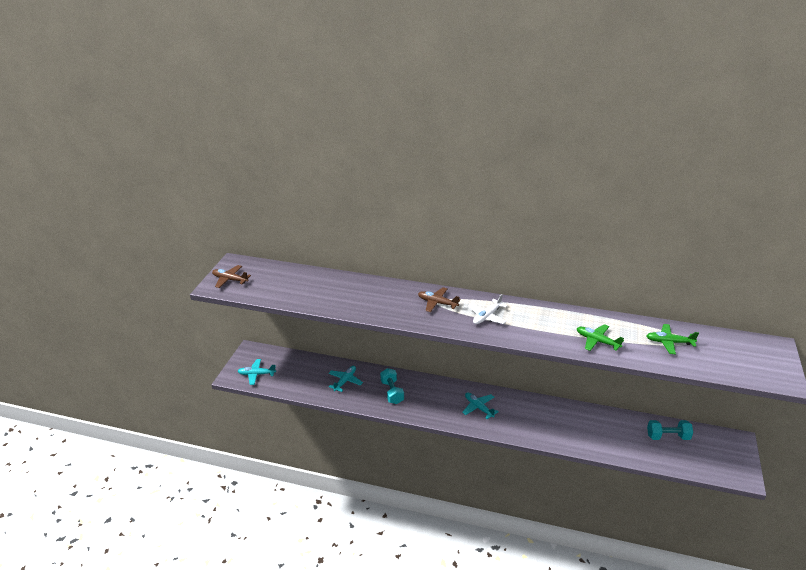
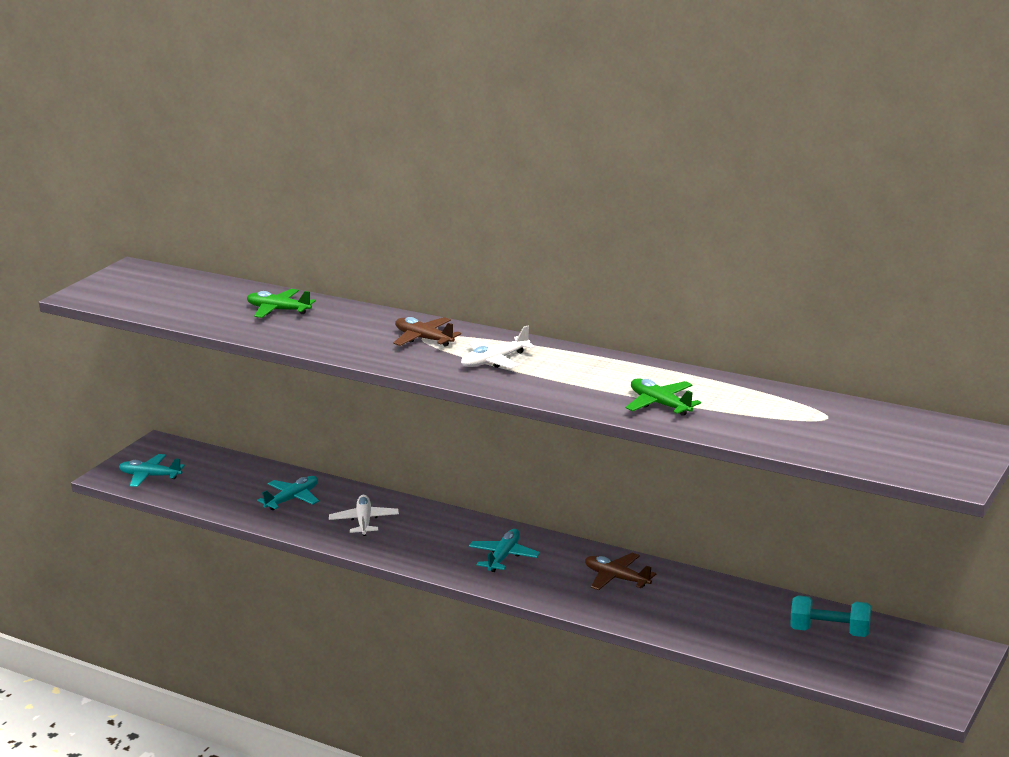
camera: 15 degrees right, 10 degrees down
brown plane [212,265,251,288] -> brown plane moved to [585,553,656,590]
turquoise dumbbell [380,368,404,404] -> white plane [329,495,399,536]
turquoise plane [462,392,499,419] -> turquoise plane turned 45 degrees clockwise [469,529,540,572]
green plane [646,324,699,355] -> green plane moved to [247,289,316,318]

